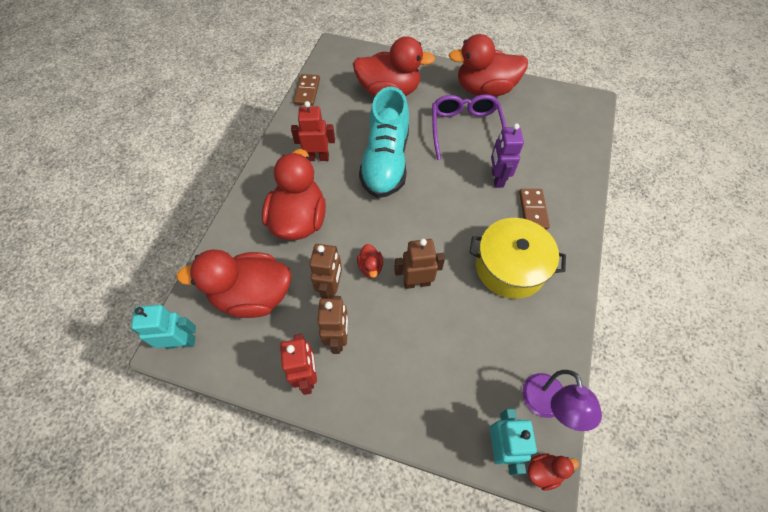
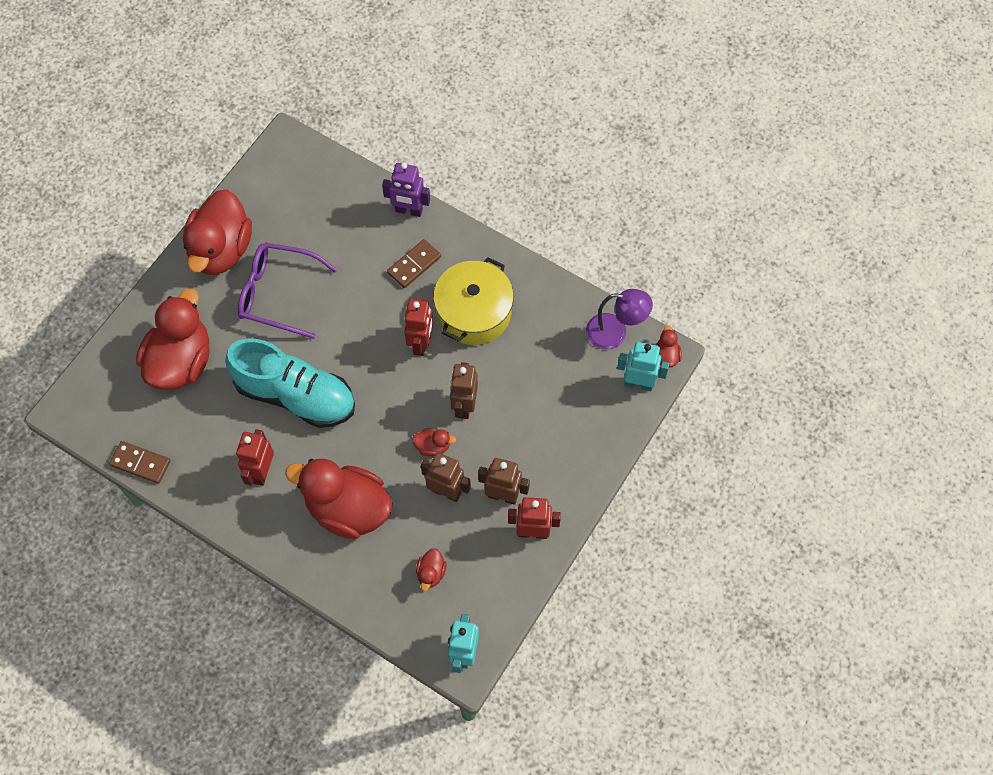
camera: 75 degrees left, 5 degrees up
red duck [176,249,291,318] -> red duck [416,548,446,591], size x0.41
purple robot [491,123,524,188] -> purple robot moved to [382,162,430,217]
brown domino [519,189,550,229] -> brown domino turned 60 degrees counterclockwise [387,239,441,288]
none -> red robot [404,299,433,356]

